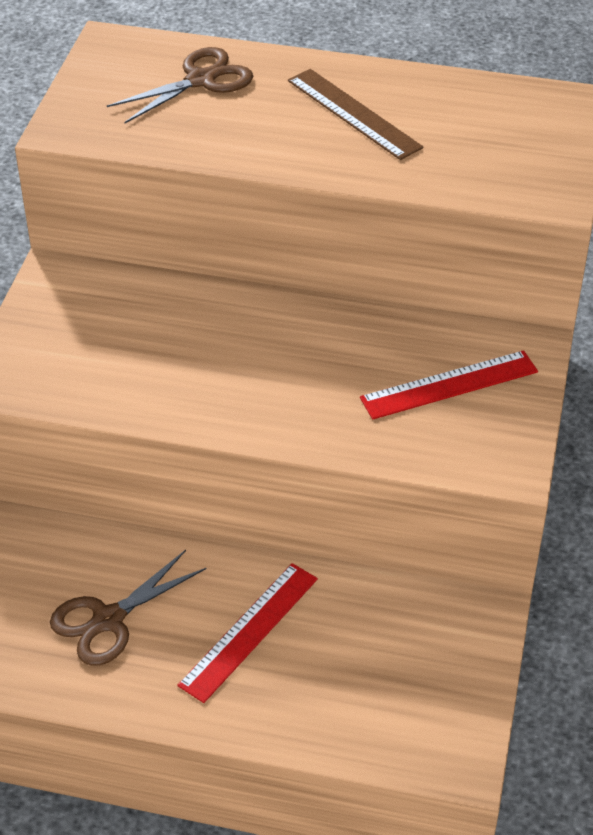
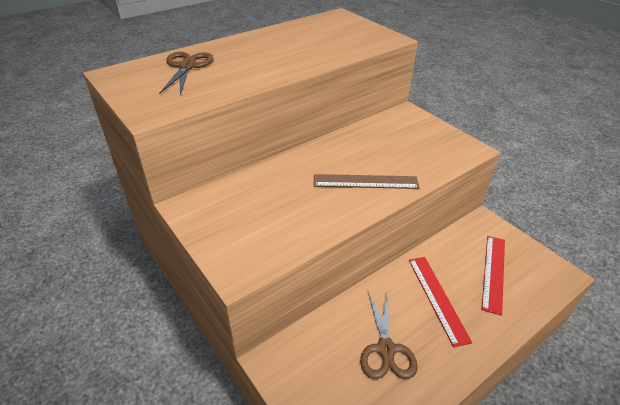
camera: 50 degrees left, 5 degrees down
brown ruler [288,69,423,160] -> brown ruler moved to [314,174,420,189]
red ruler [360,350,538,419] -> red ruler moved to [482,236,505,316]

